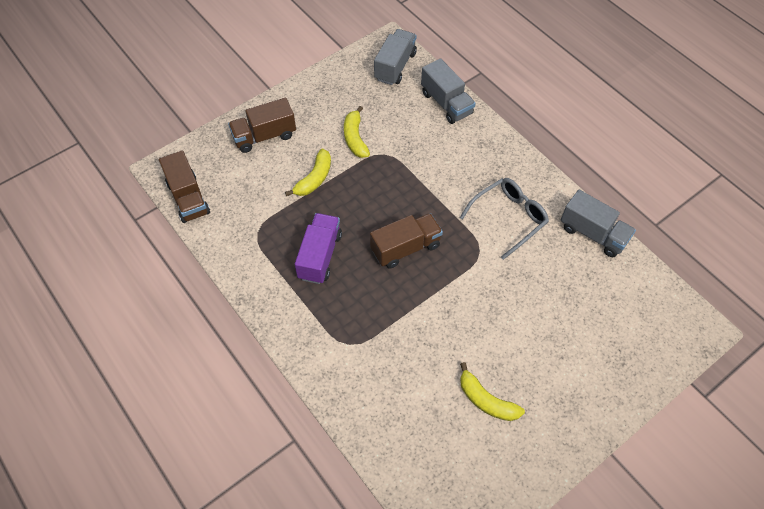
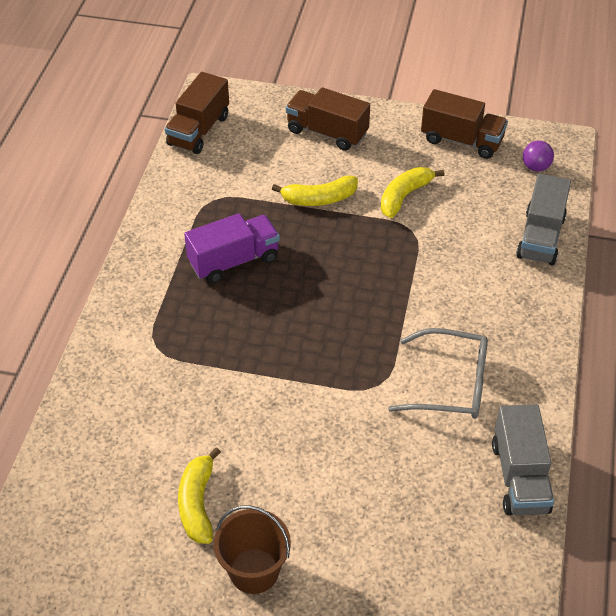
camera: 50 degrees right, 10 degrees down
brown truck [370,213,443,269] -> brown truck moved to [421,89,508,159]
grey truck [374,29,417,85] -> purple ball [523,141,554,171]
none -> brown bucket [214,505,291,594]

